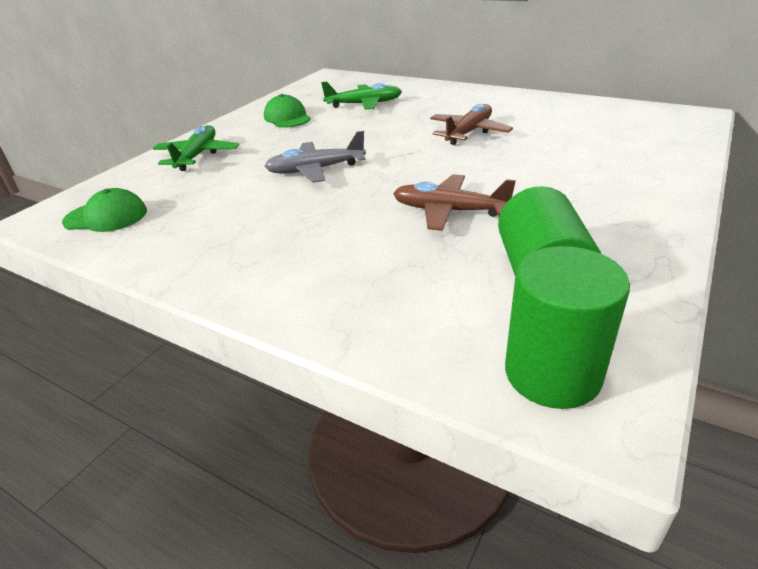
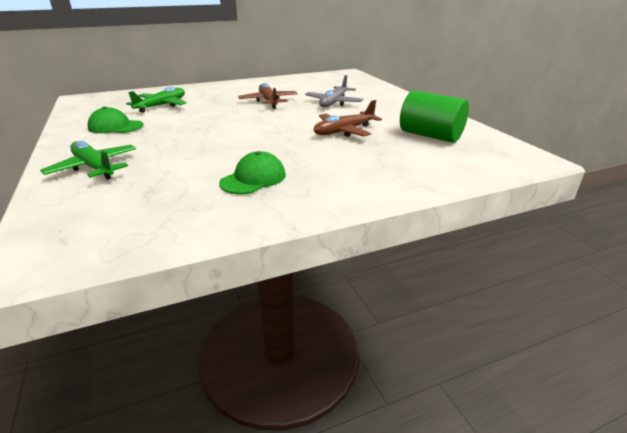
camera: 55 degrees left, 5 degrees down
green cap [62,188,147,232] -> green cap moved to [219,151,286,194]
grey plane [264,131,366,183] -> grey plane moved to [305,75,363,107]
green cylinder [505,246,630,409] -> none

